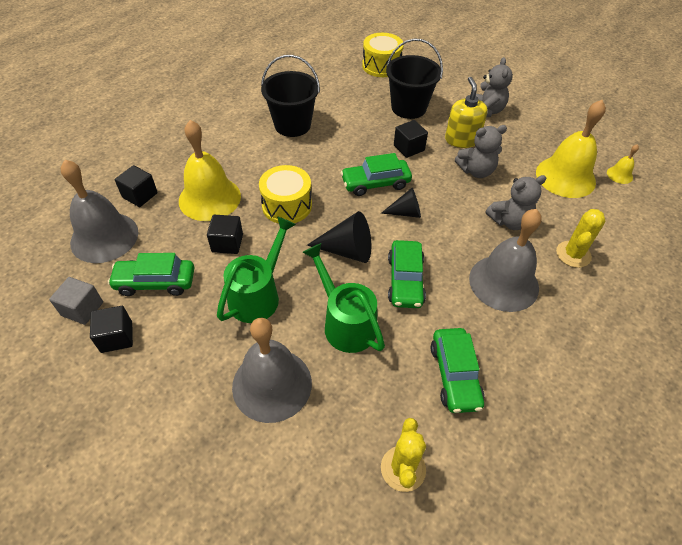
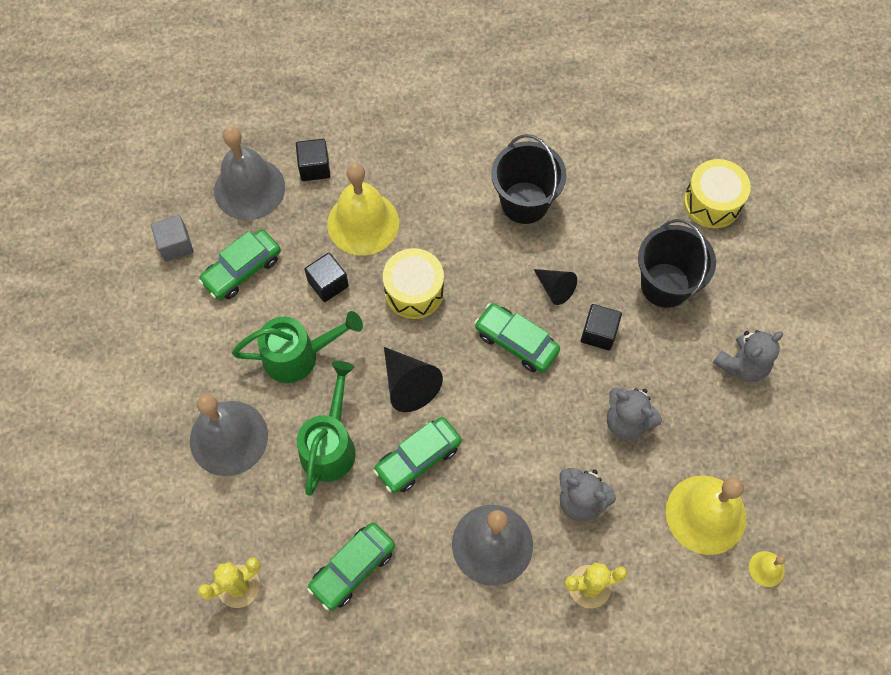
camera: 50 degrees right, 15 degrees up
black cube [90,306,133,353] -> none
green car [108,253,194,296] -> green car turned 90 degrees counterclockwise [198,229,281,300]
black cone [381,188,421,218] -> black cone moved to [534,269,577,305]
yellow soap dispenser [445,77,488,148] -> none

